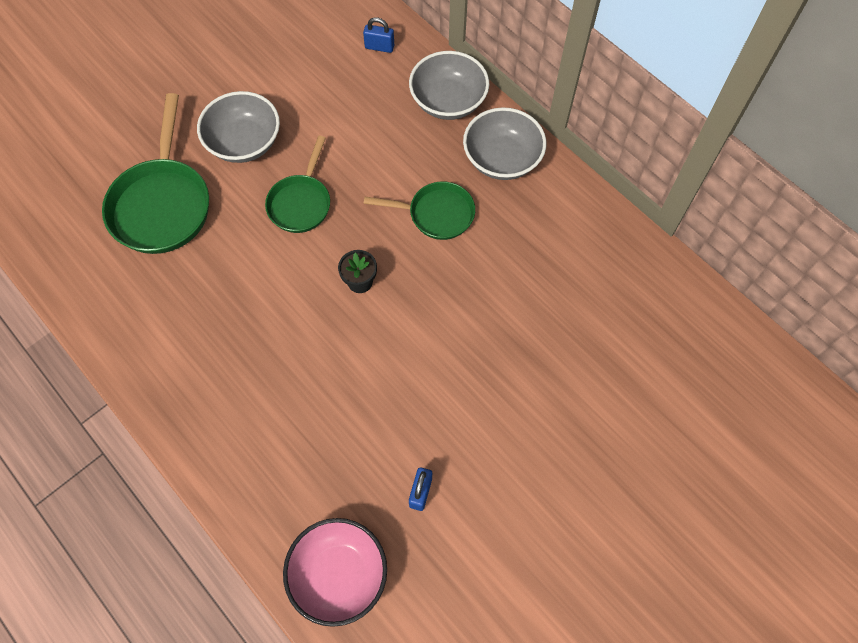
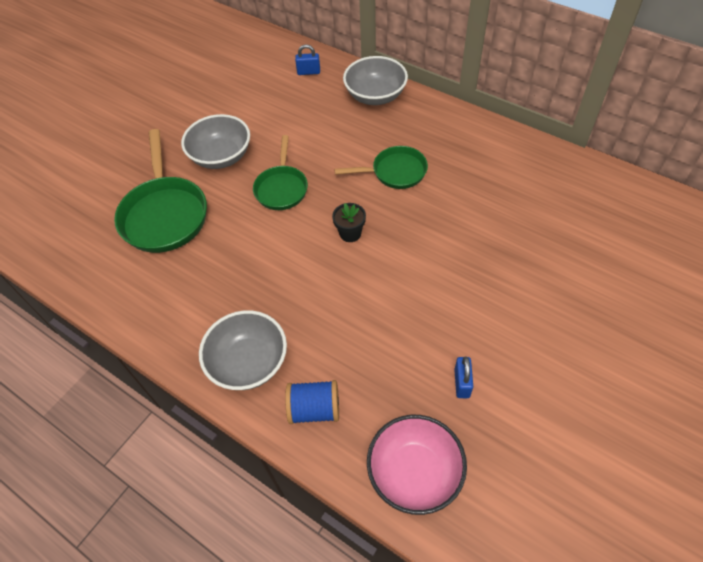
camera: 10 degrees left, 10 degrees down
grey bowl [463,107,546,180] -> grey bowl moved to [199,310,287,390]
none -> blue spool [285,380,339,424]

